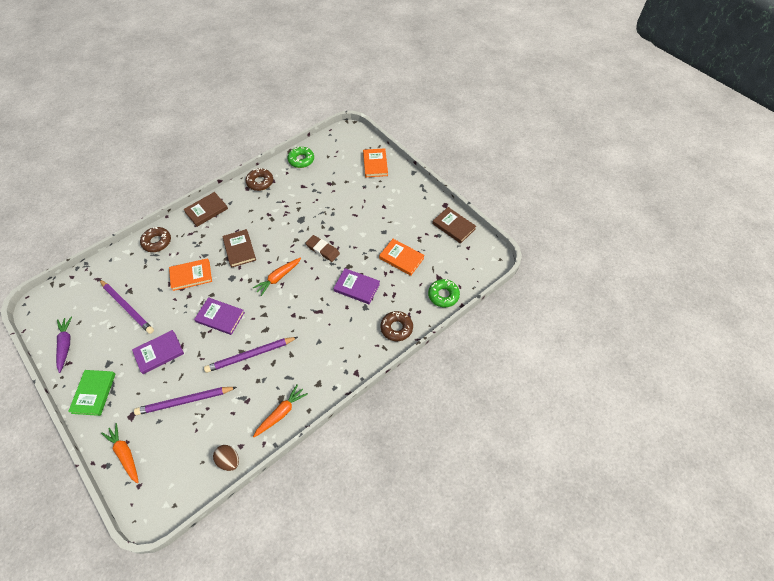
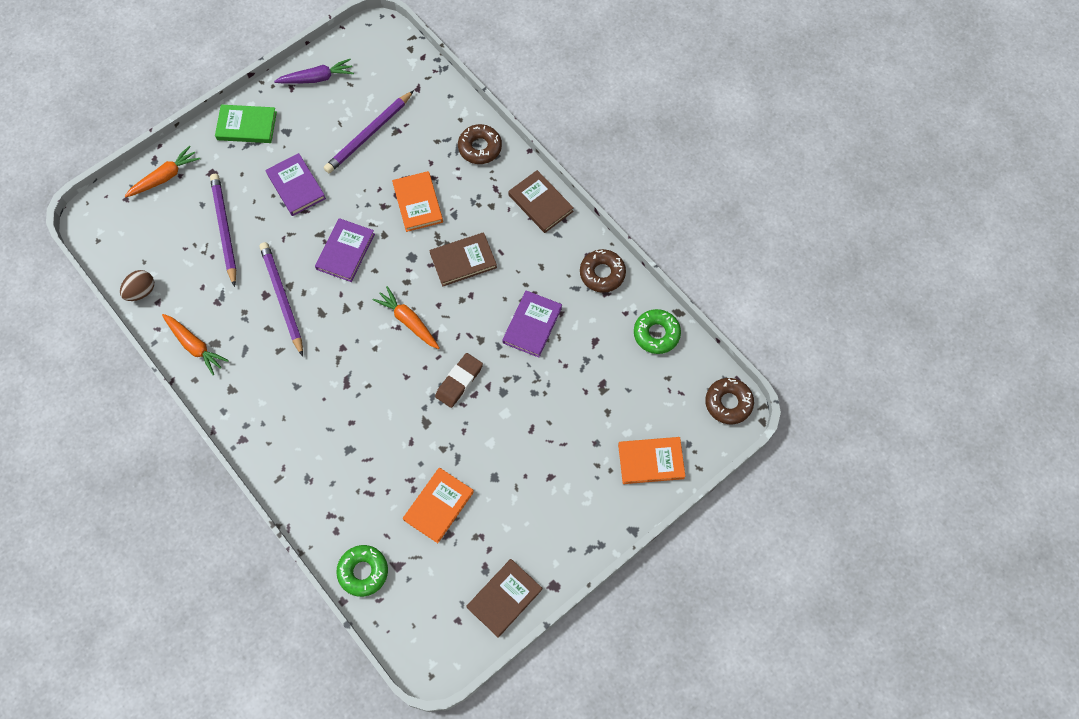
camera: 90 degrees right, 10 degrees up
purple book [333,268,380,304] -> purple book moved to [502,290,562,358]
brown donut [381,311,413,341] -> brown donut moved to [705,378,754,424]

